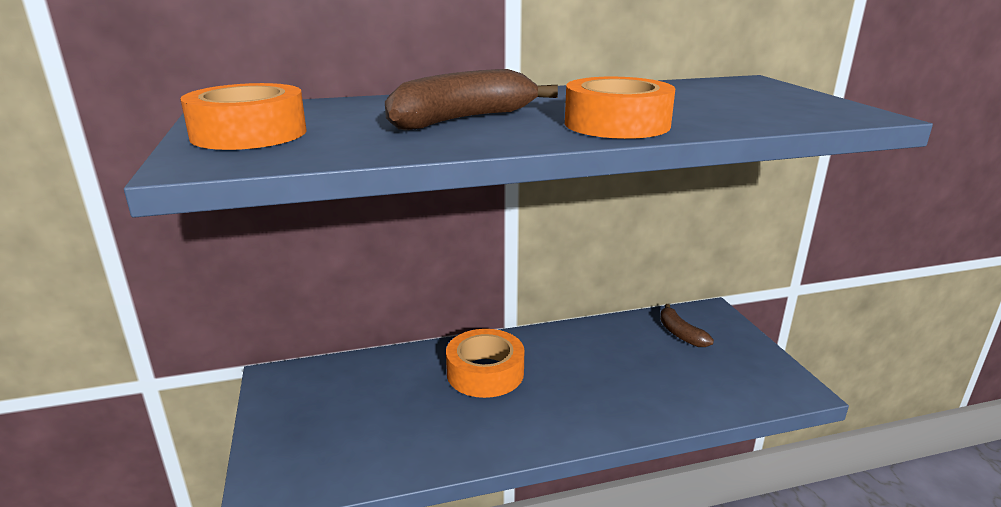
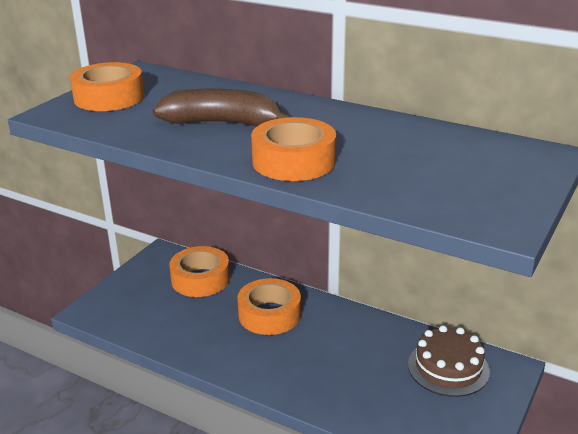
camera: 45 degrees right, 5 degrees up
brown banana [660,304,714,347] -> brown cake [408,325,490,397]
none -> orange tape [169,246,230,297]

